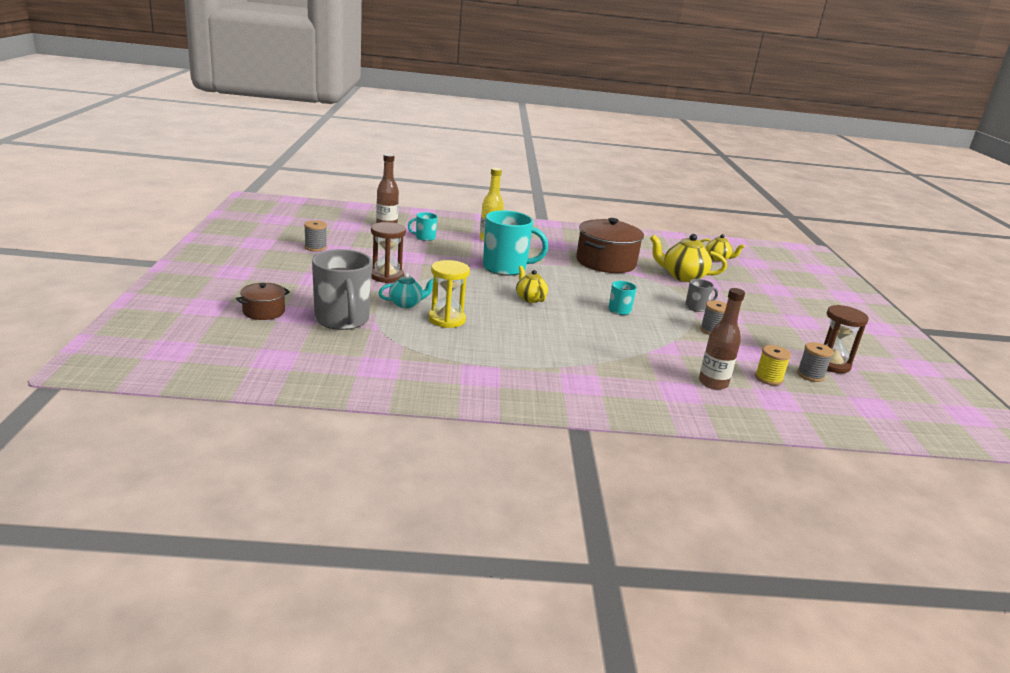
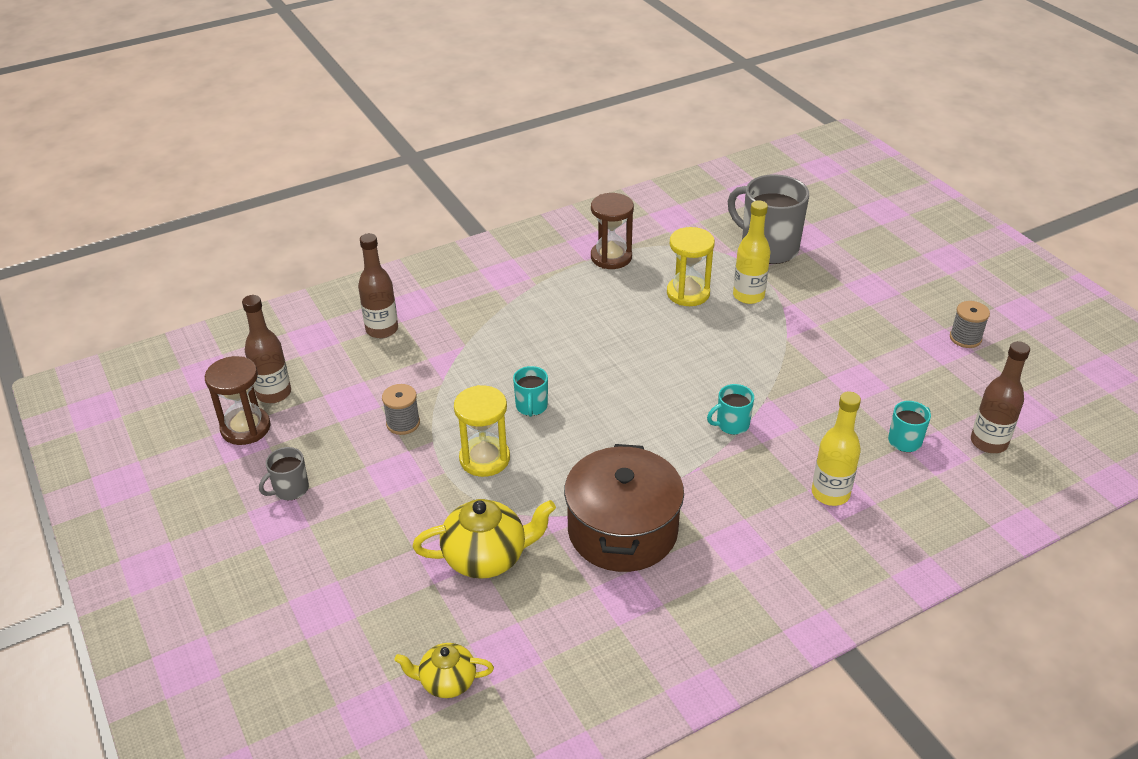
camera: 155 degrees right, 15 degrees up
brown pot [236,283,290,320] -> none
brown hourglass [371,222,406,283] -> brown hourglass moved to [591,193,634,269]
turquoise teapot [378,273,433,308] -> yellow bottle [733,200,770,304]
turquoise mug [483,210,548,276] -> turquoise mug [707,384,754,435], size x0.48
yellow teapot [516,266,548,303] -> none
grey mug [685,279,718,312] -> grey mug moved to [259,447,309,500]
yellow spool [755,345,791,386] -> none
grey spool [797,342,833,382] -> brown bottle [242,295,291,403]
none -> yellow hourglass [454,385,510,477]

